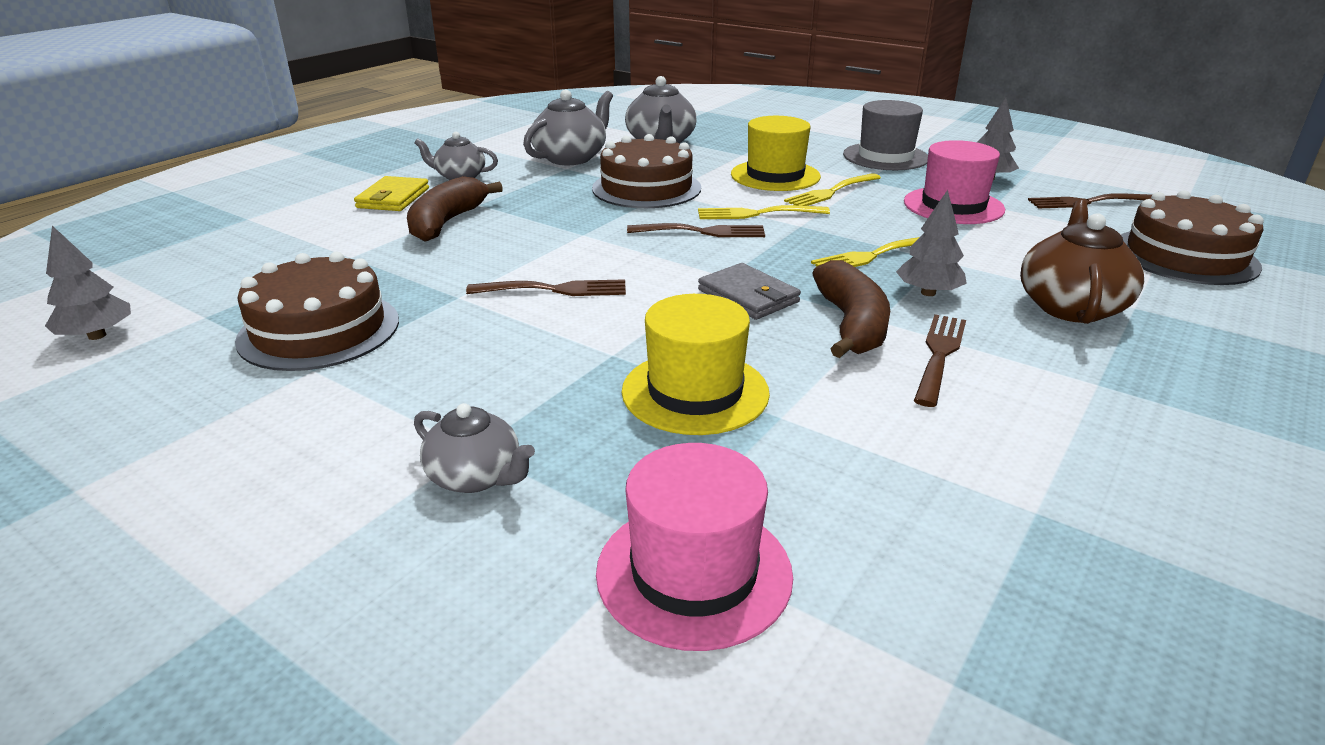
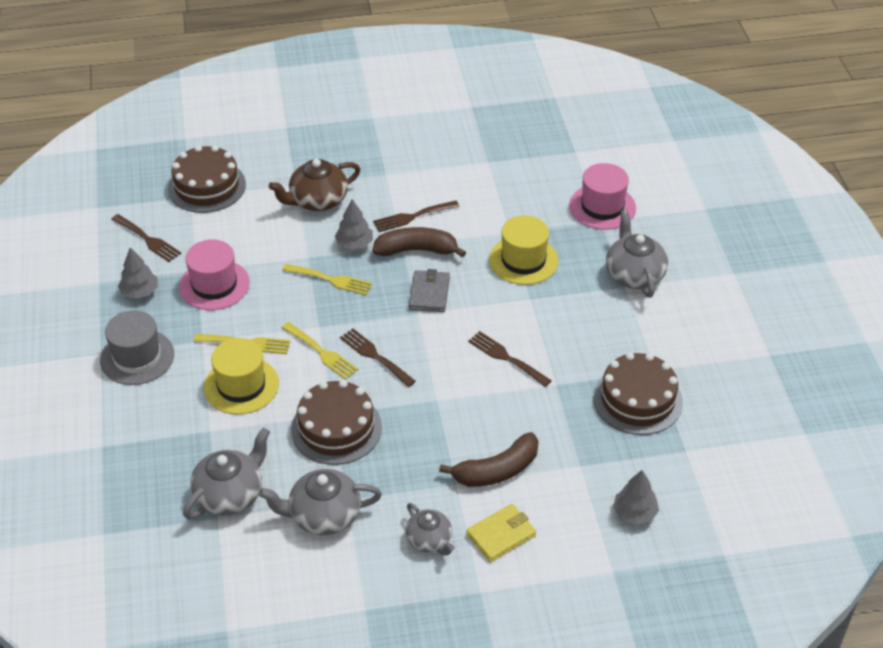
camera: 135 degrees left, 15 degrees up
grey tree [45,226,131,340] -> grey tree moved to [613,470,659,525]
grey teapot [414,403,535,493] -> grey teapot [606,209,668,298], size x1.57
brown banana [812,260,890,358] -> brown banana turned 45 degrees clockwise [373,227,466,258]

